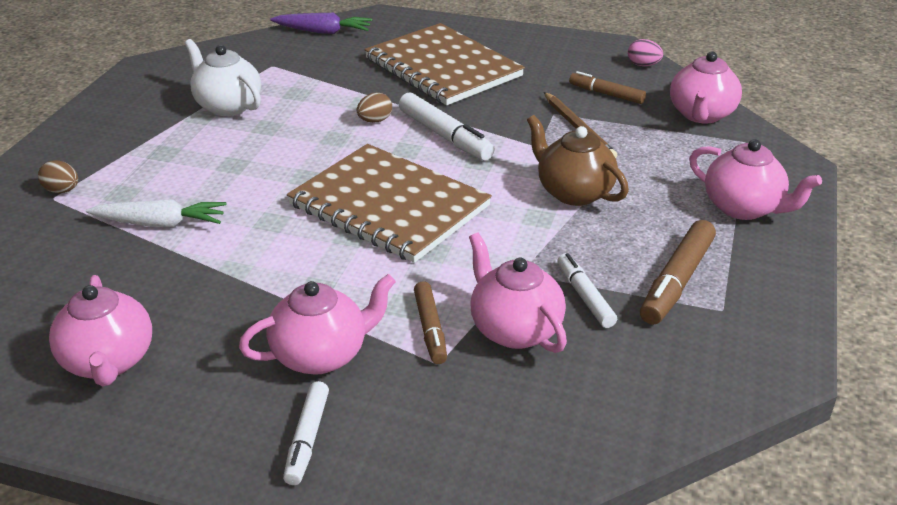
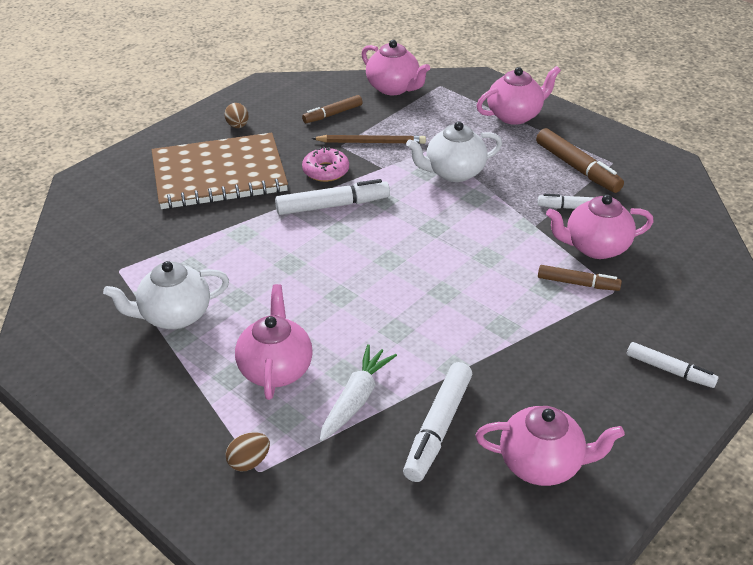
camera: 65 degrees left, 5 degrees up
pink teapot [239,274,396,375] -> pink teapot moved to [235,284,313,400]
purple carrot [270,13,372,34] -> none
brown notebook [287,144,492,263] -> none
brown egg [357,93,392,123] -> brown egg moved to [224,103,249,128]
brown teapot [527,115,629,206] -> white teapot [406,122,502,182]
pink egg [628,39,663,66] -> none
none -> pink donut [302,147,349,182]
none -> white marker [403,362,472,482]

